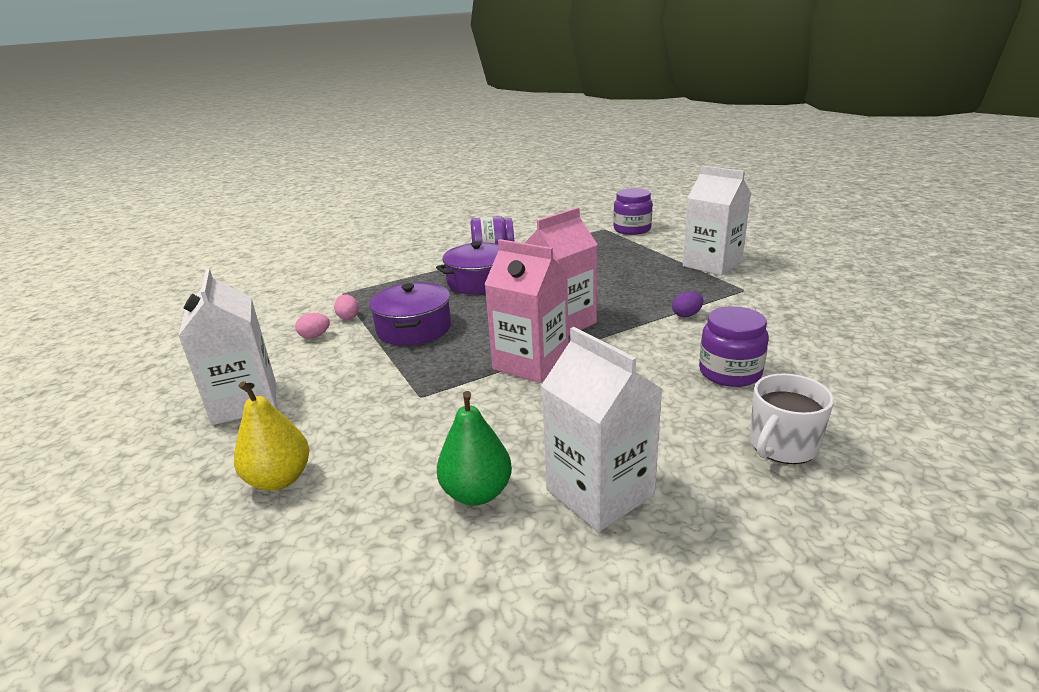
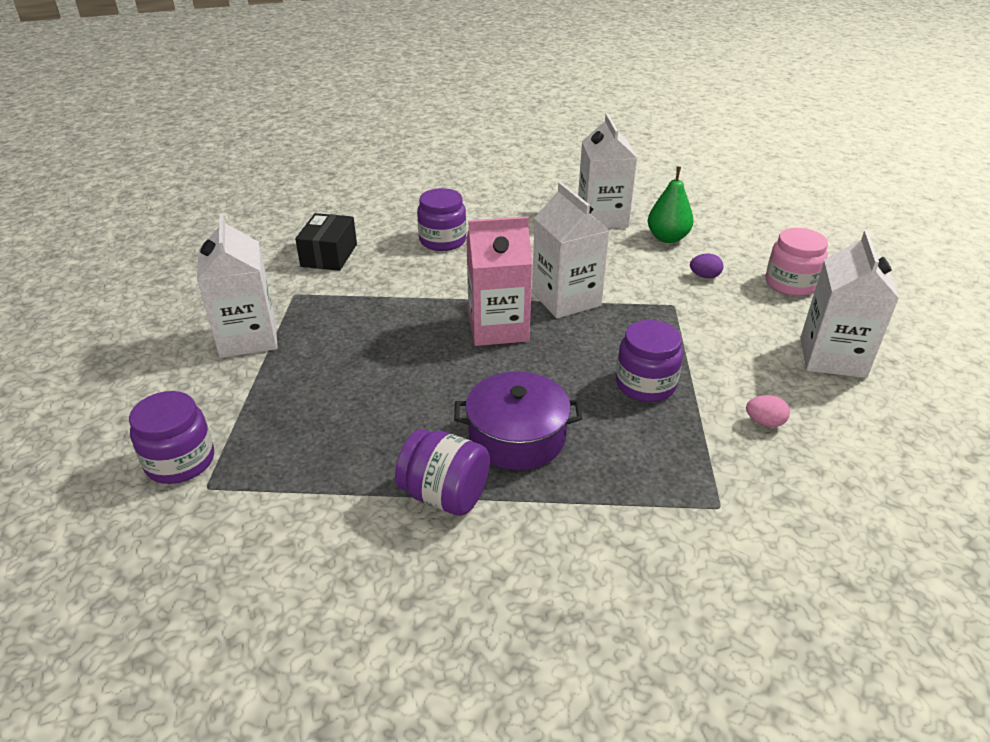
camera: 150 degrees left, 10 degrees up
yellow pear [234,381,309,491] -> pink jar [765,228,828,296]
pink egg [334,294,359,320] -> none
purple pot [369,282,451,346] -> purple jar [616,320,683,402]
pink carton [484,239,569,383] -> white carton [532,182,610,319]
purple egg [672,291,703,317] -> purple egg moved to [690,253,723,279]
white mug [750,373,834,464] -> none
none -> black box [295,213,357,271]

